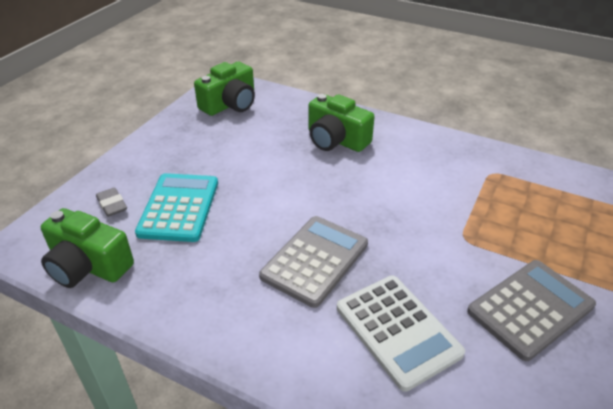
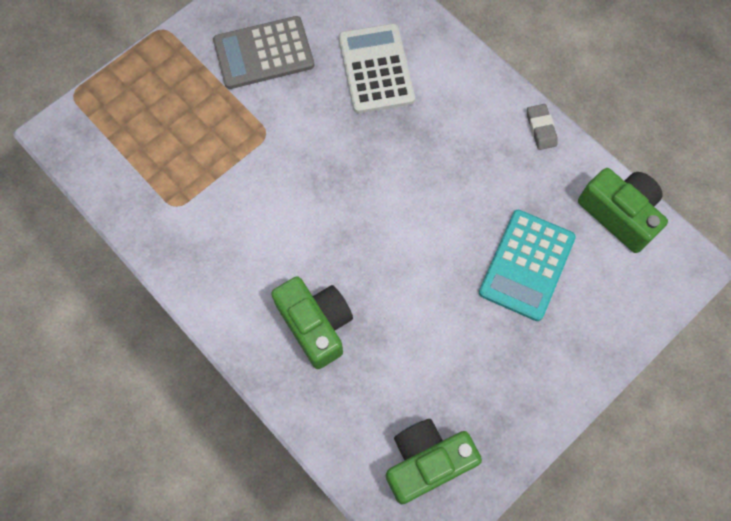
camera: 160 degrees left, 30 degrees up
grey eraser [96,187,127,217] -> grey eraser moved to [527,104,557,150]
grey calculator [259,216,368,308] -> none

